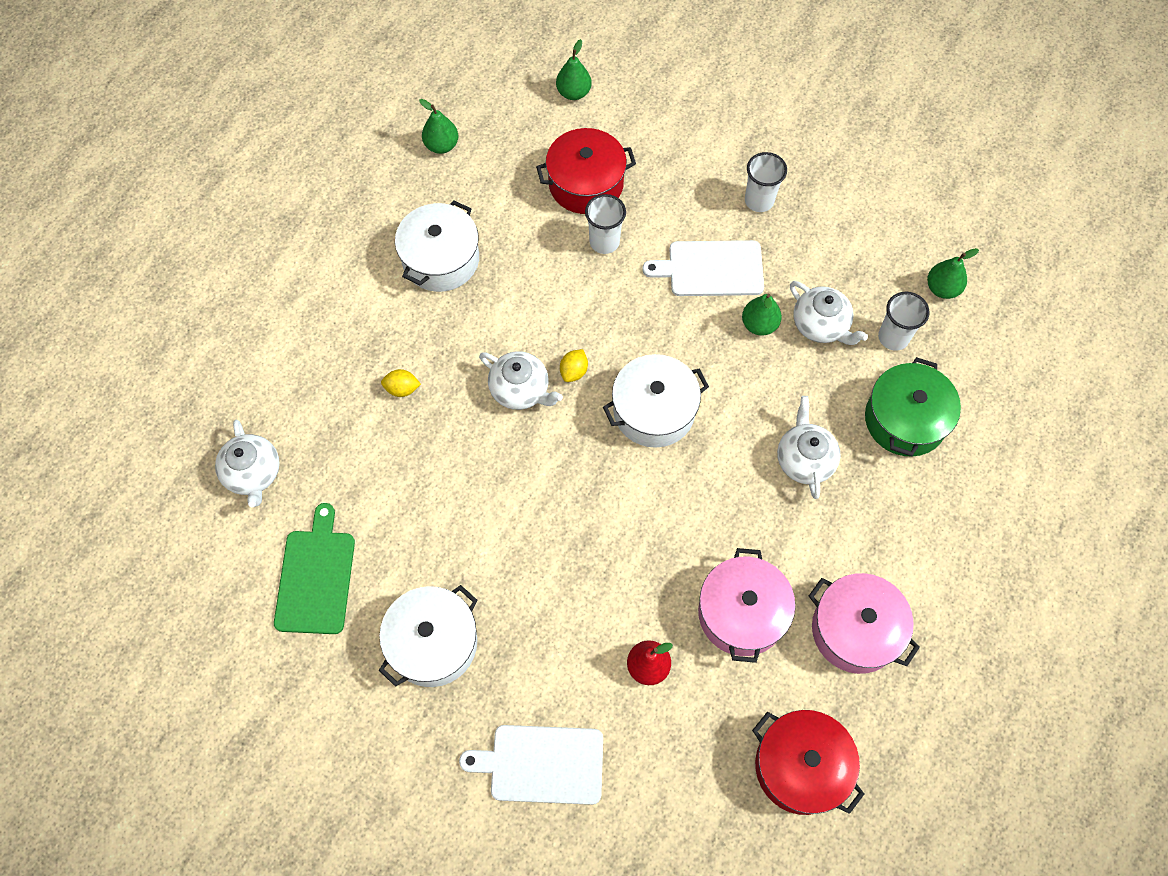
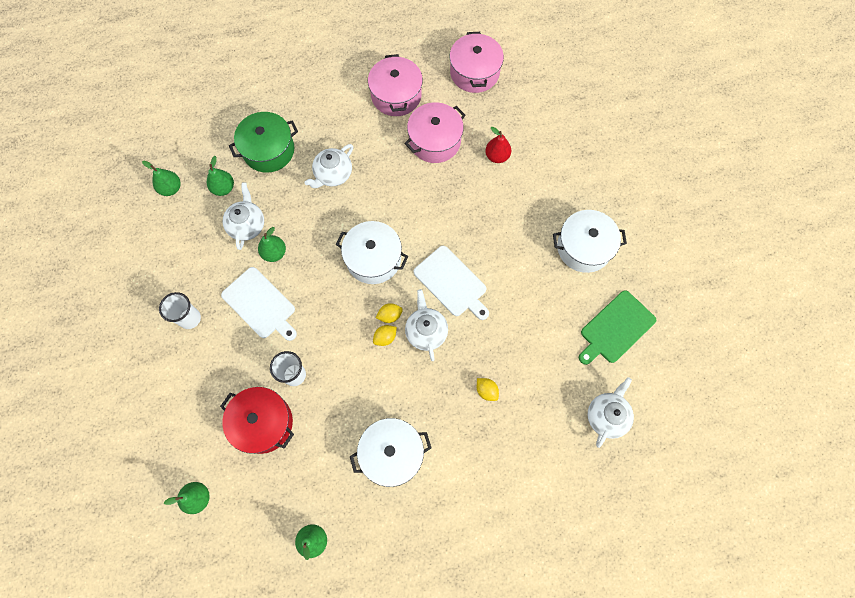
camera: 135 degrees left, 5 degrees up
white cutting board [459,725,603,805] -> white cutting board moved to [414,246,489,320]
red pot [752,710,864,815] -> pink pot [450,32,504,93]
white cup [878,292,930,351] -> green pear [207,156,234,196]
none -> yellow lemon [373,325,397,346]

